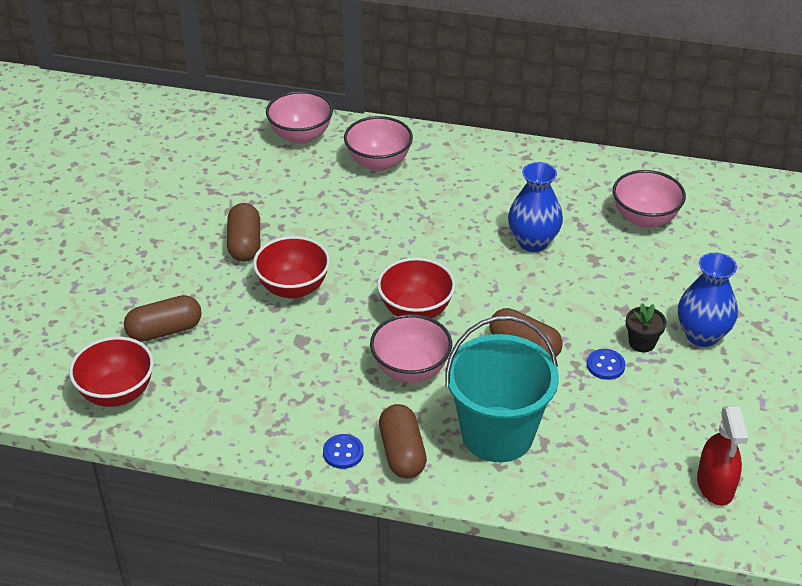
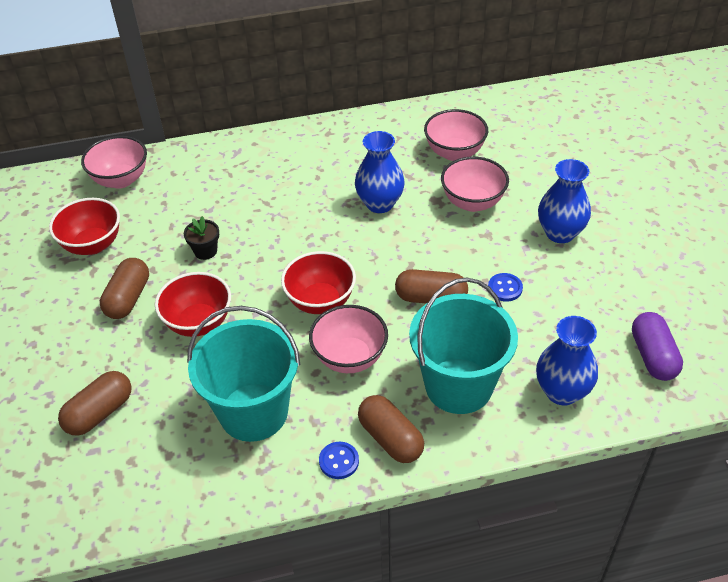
camera: 25 degrees left, 5 degrees up
red bowl [69,337,154,407] -> red bowl moved to [49,198,120,255]
brown capsule [227,203,260,262] -> brown capsule turned 45 degrees clockwise [100,258,149,319]
pink bowl [344,116,413,171] -> pink bowl moved to [441,157,509,212]
black flower pot [626,303,666,352] -> black flower pot moved to [184,216,219,260]
red spray bottle [697,406,748,506] -> purple capsule [632,312,683,381]
none -> turquoise bucket [187,306,300,442]
none -> blue vase [536,316,598,406]

